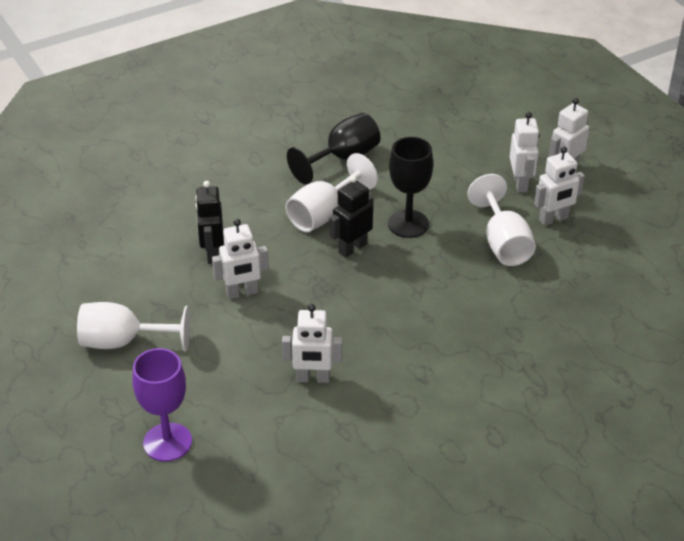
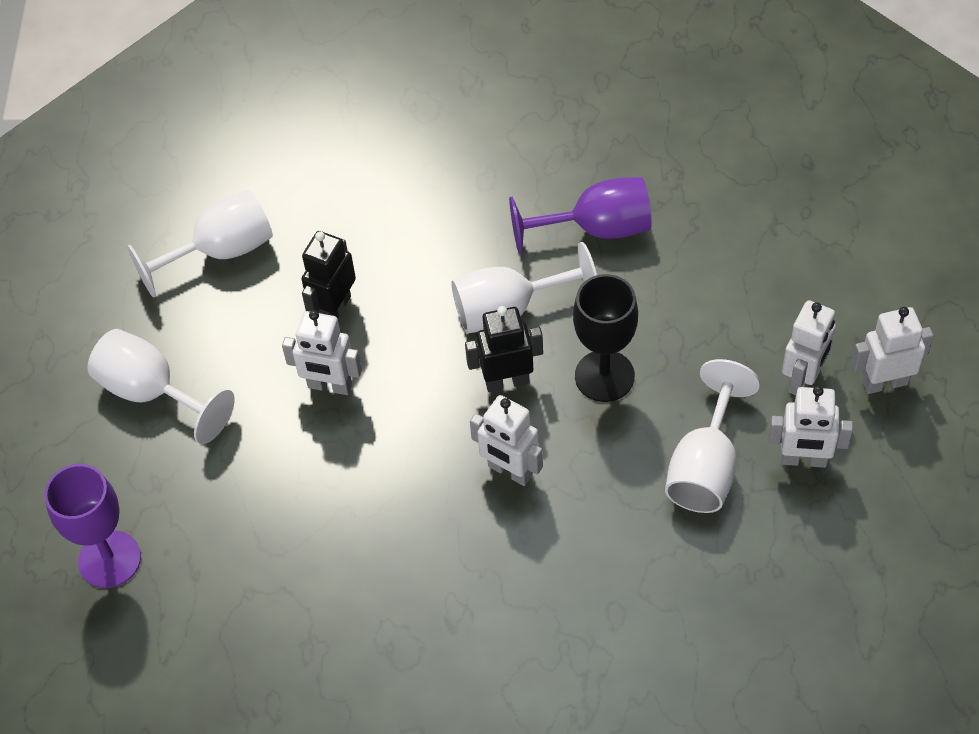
camera: 35 degrees right, 15 degrees up
white robot [282,304,342,383] -> white robot moved to [470,395,543,486]
black goblet [287,113,380,184] -> purple goblet [509,177,652,254]
none -> white goblet [127,189,273,298]

